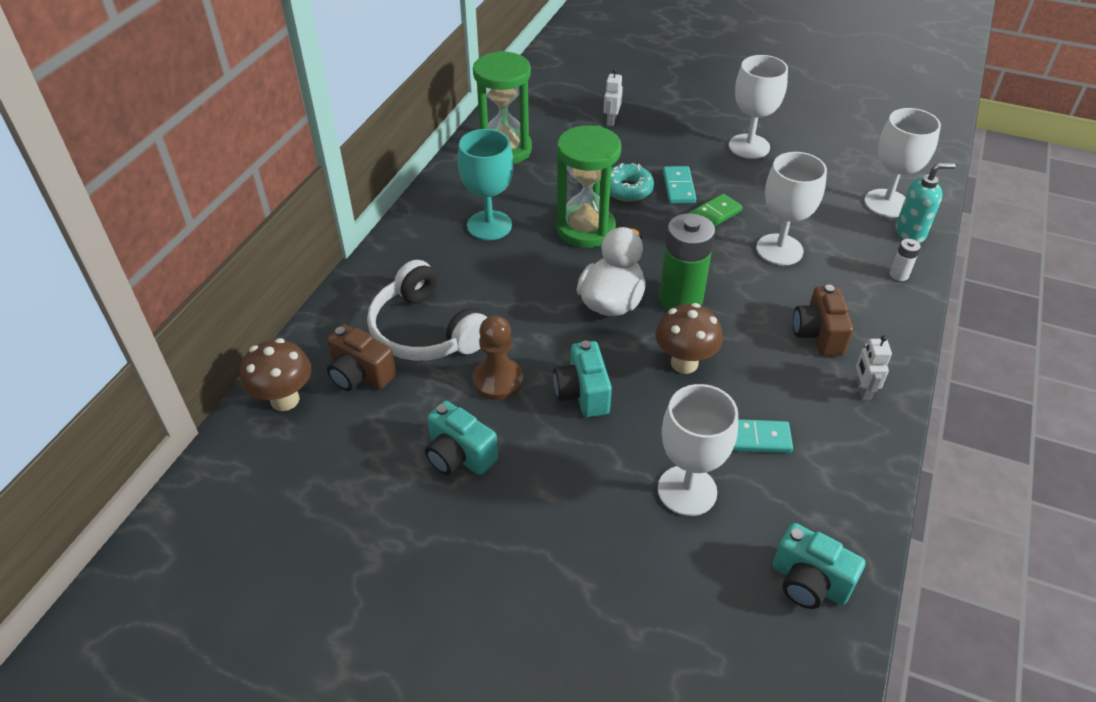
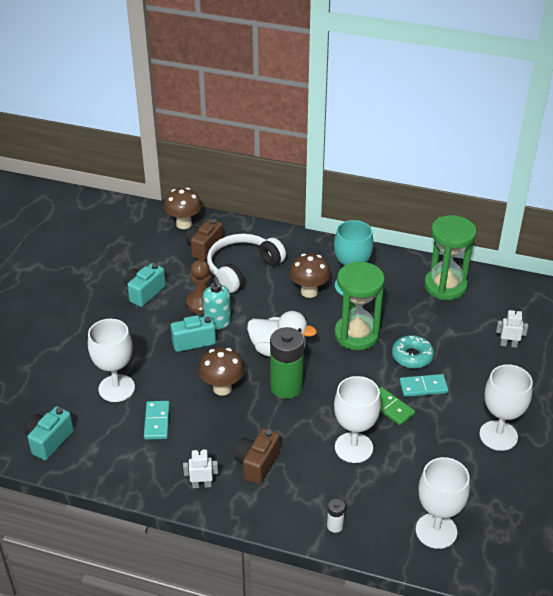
camera: 85 degrees right, 5 degrees down
brown camera [793,285,853,356] -> brown camera turned 60 degrees counterclockwise [234,428,280,484]
turquoise soap dispenser [896,163,956,243] -> turquoise soap dispenser moved to [203,277,231,329]
none -> brown mushroom [289,254,331,298]

